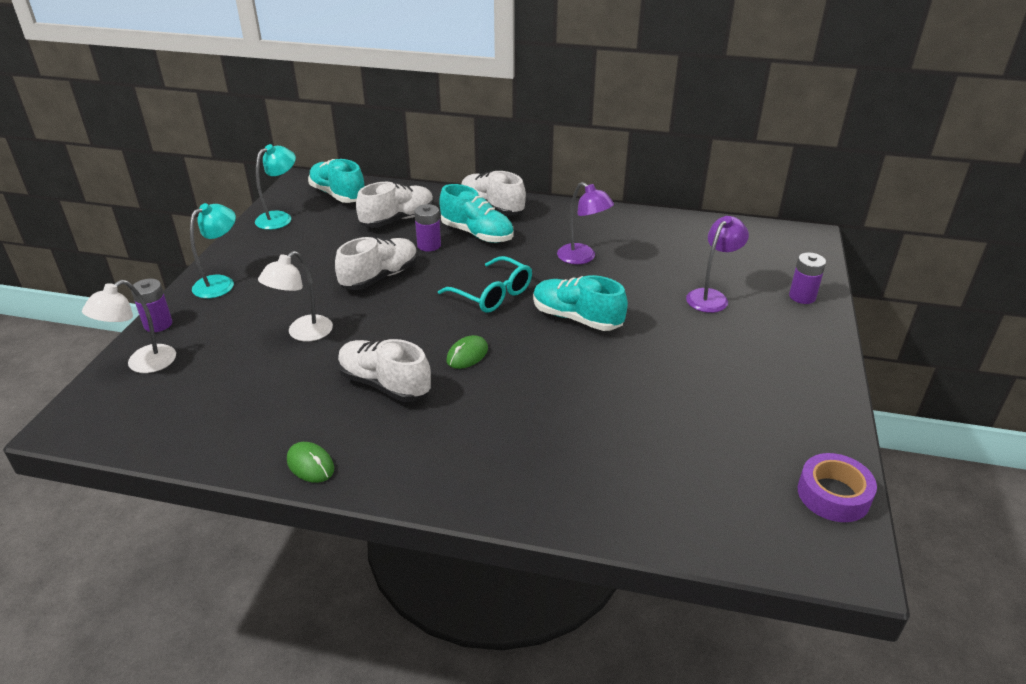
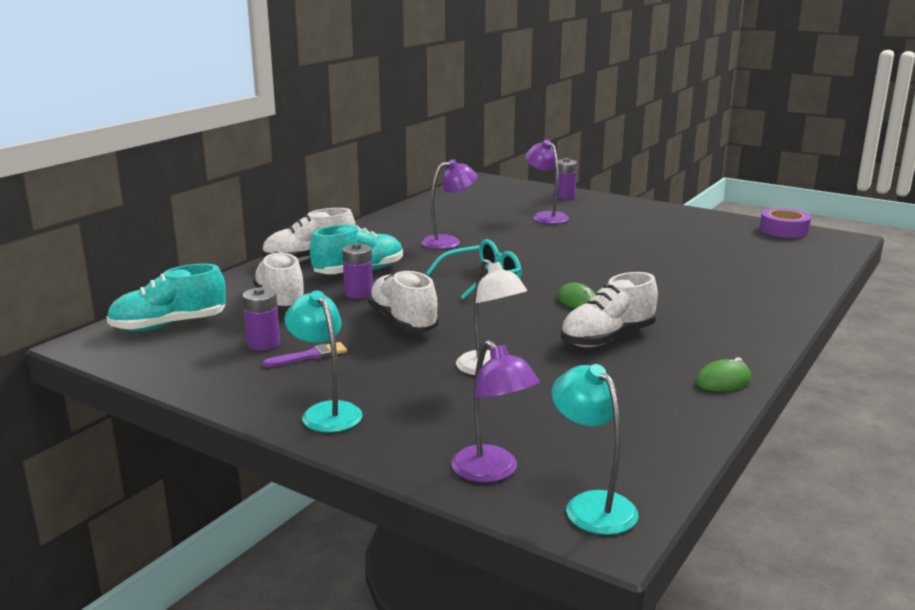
camera: 70 degrees left, 15 degrees down
white lamp [82,280,176,373] -> purple lamp [451,340,540,483]
purple battery [131,279,172,332] -> purple battery moved to [242,287,280,351]
turquoise lamp [255,144,296,230] -> turquoise lamp moved to [552,364,638,535]
turquoise shoe [533,275,628,331] -> none
none -> purple brush [263,342,347,367]

